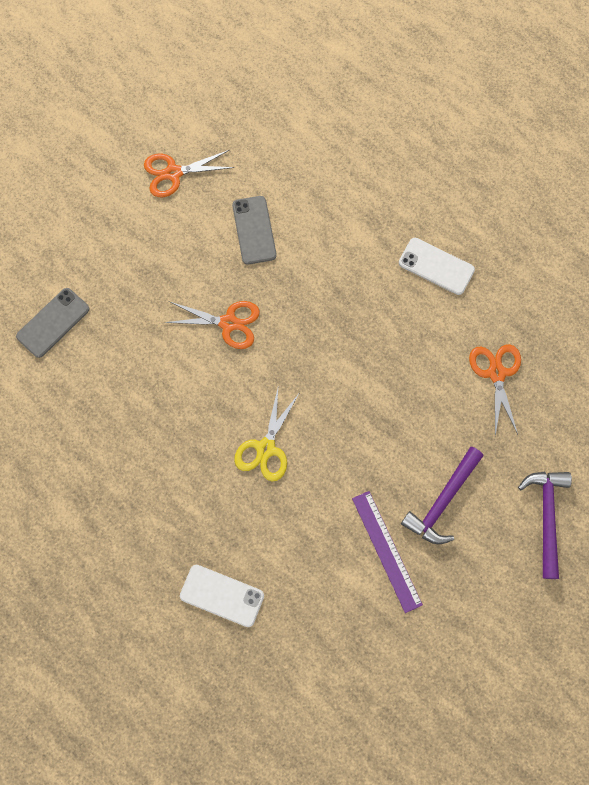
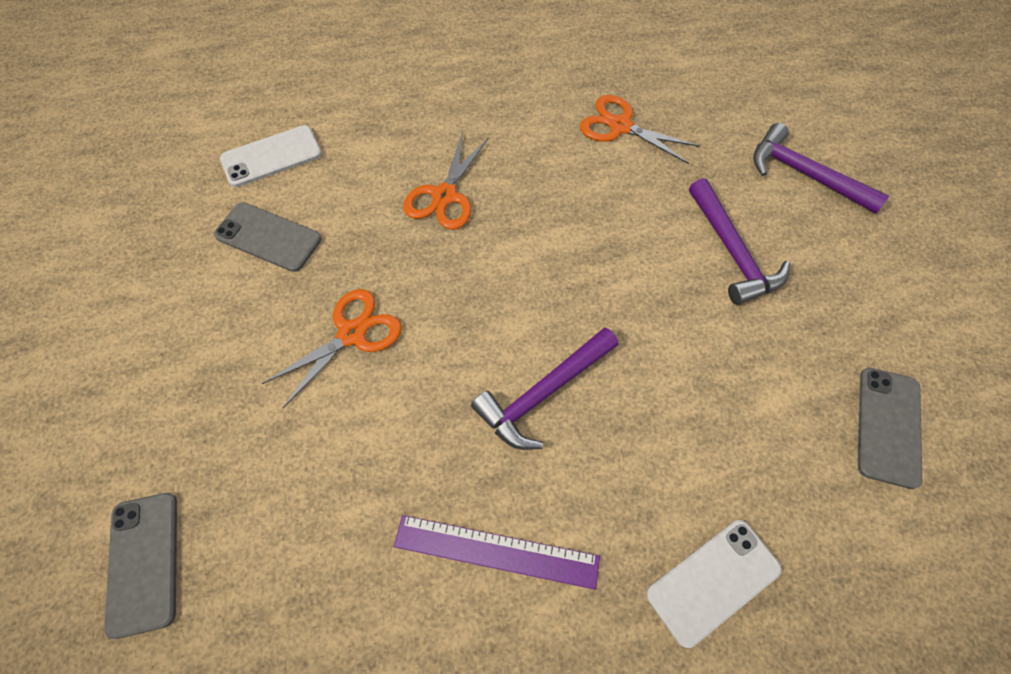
camera: 55 degrees left, 10 degrees down
orange scissors [144,150,235,197] -> orange scissors moved to [403,132,489,230]
yellow scissors [234,389,300,481] -> purple hammer [471,328,618,450]
purple ruler [352,491,423,613] -> purple ruler moved to [394,515,600,590]
white phone [399,238,475,295] -> white phone moved to [220,125,322,187]
none -> grey phone [858,368,922,489]

